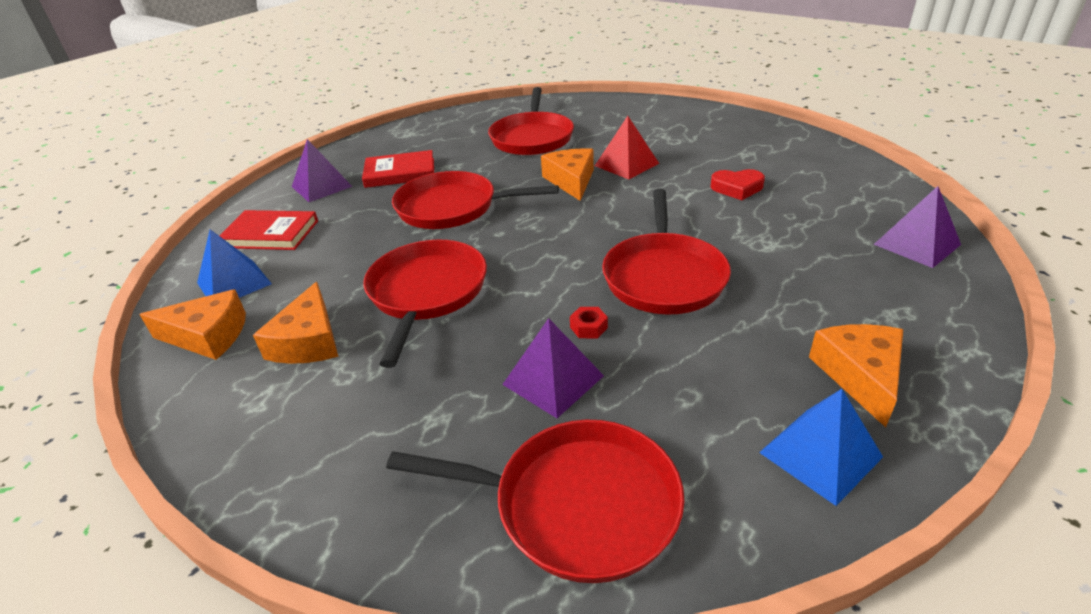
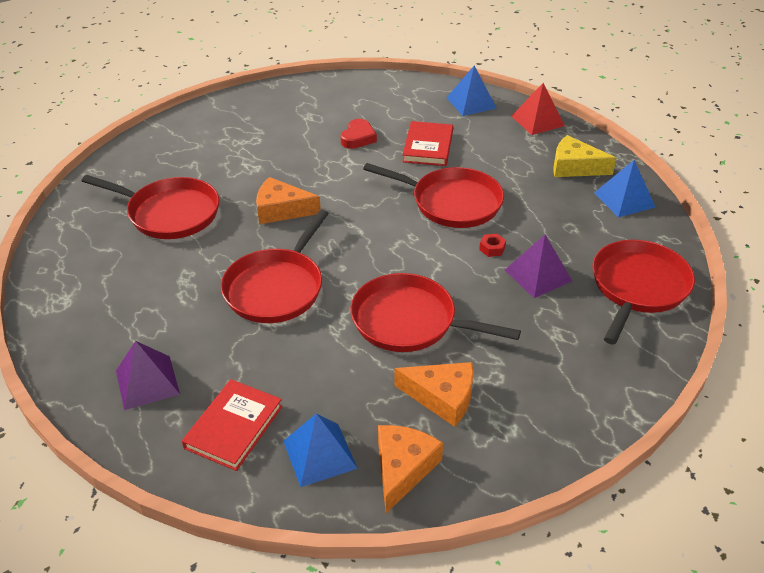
camera: 75 degrees left, 5 degrees up
red book [362,150,434,188] -> red book moved to [402,121,453,166]
red pyramid [595,116,659,179] -> red pyramid moved to [512,83,565,135]
orange cheese [809,324,903,428] -> yellow cheese [553,135,616,177]
purple pyramid [873,186,961,268] -> blue pyramid [446,65,497,116]

